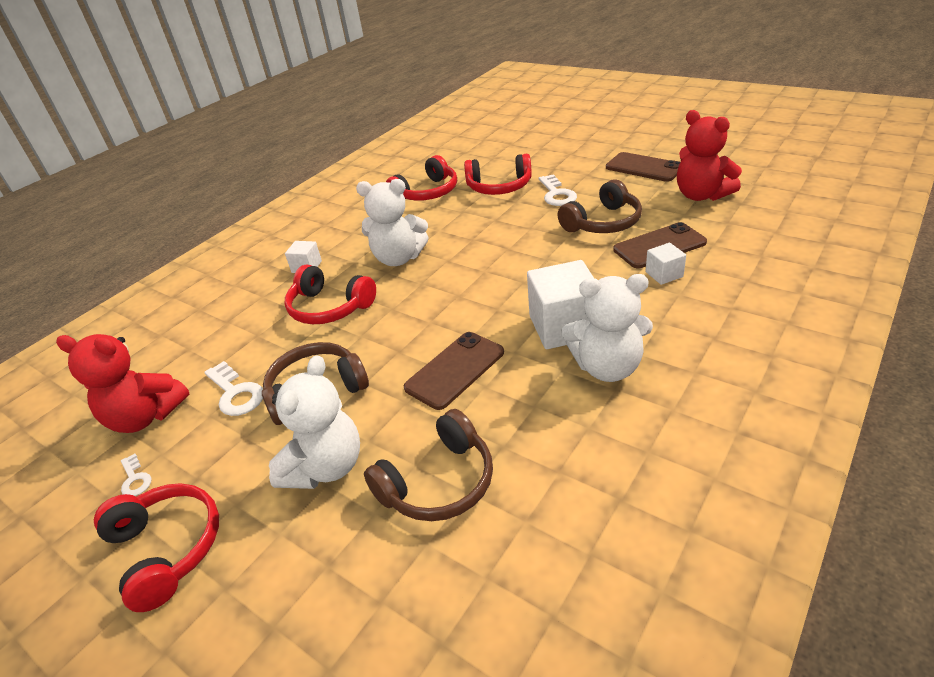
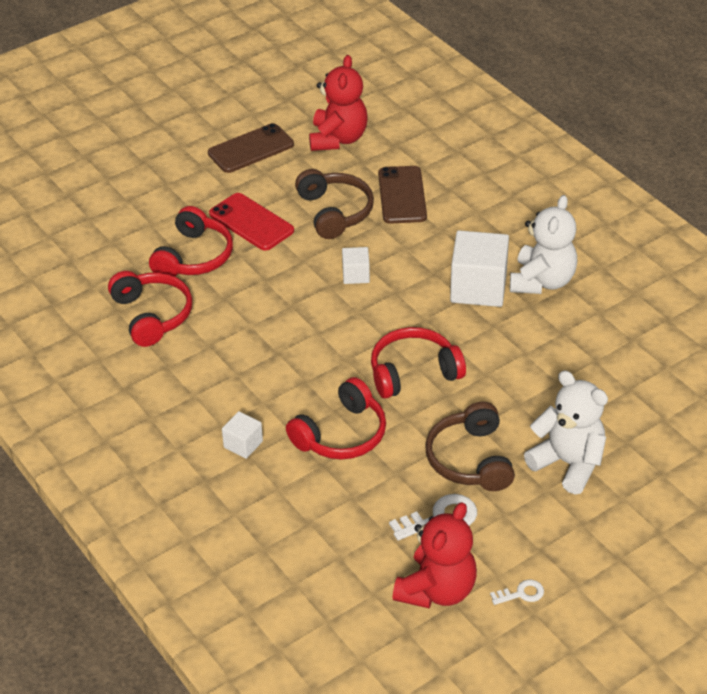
camera: 75 degrees left, 5 degrees up
red headphones [94,483,219,612] -> red headphones moved to [371,327,466,399]
white teddy bear [356,179,429,266] -> none
brown headphones [364,409,493,521] -> none
brown phone [404,332,504,410] -> none
white key [539,174,577,206] -> red phone [209,193,294,251]
white cube [646,243,686,285] -> white cube moved to [342,247,370,284]
red teddy bear [677,110,742,201] -> red teddy bear turned 60 degrees counterclockwise [309,55,367,151]

